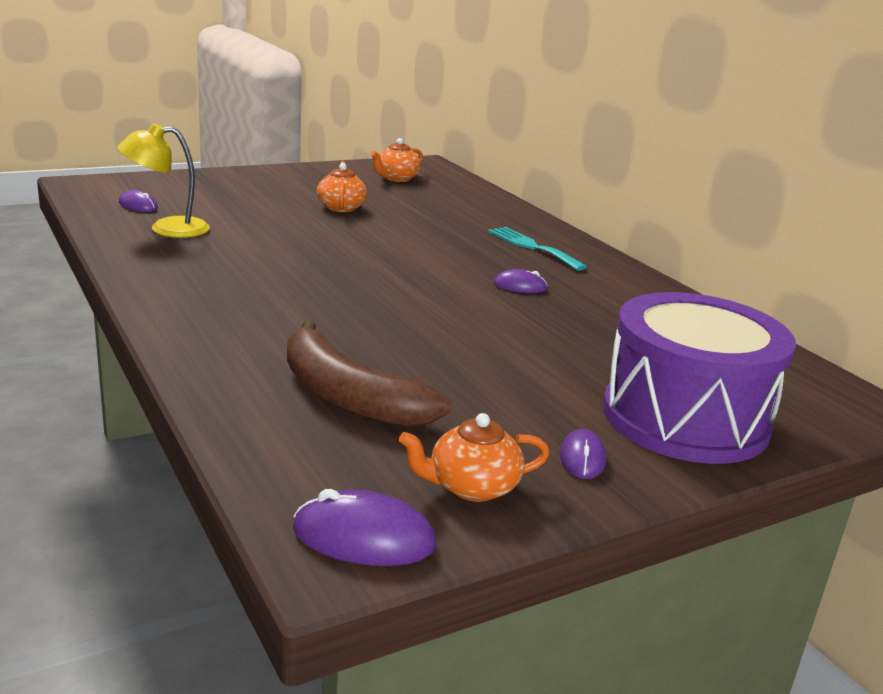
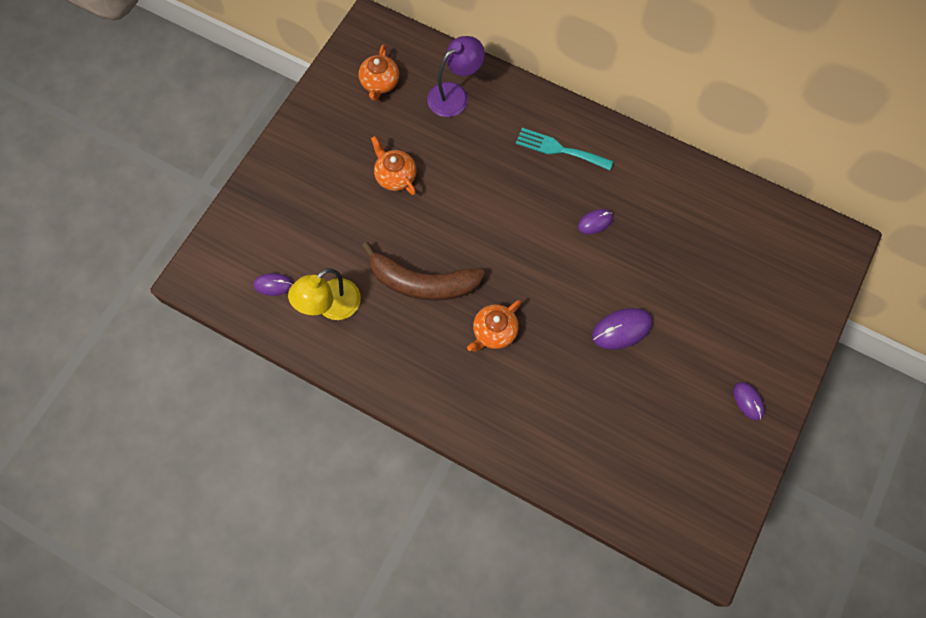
camera: 30 degrees left, 45 degrees up
brown banana [287,320,451,428] -> brown banana moved to [361,242,485,301]
purple mouse [293,489,436,566] -> purple mouse moved to [592,308,653,350]
orange teapot [399,413,549,502] -> orange teapot moved to [467,300,522,352]
purple drum [603,292,796,464] -> none
none -> purple lamp [427,36,485,117]

